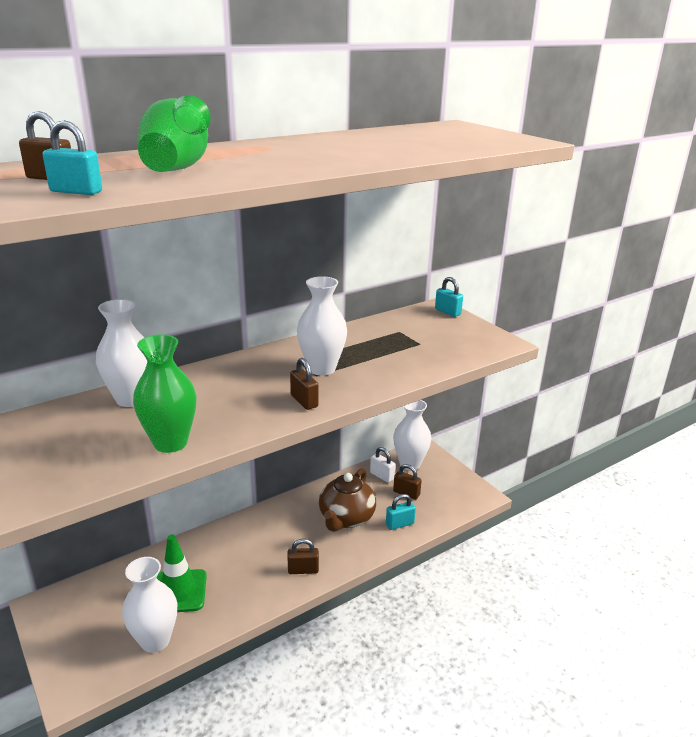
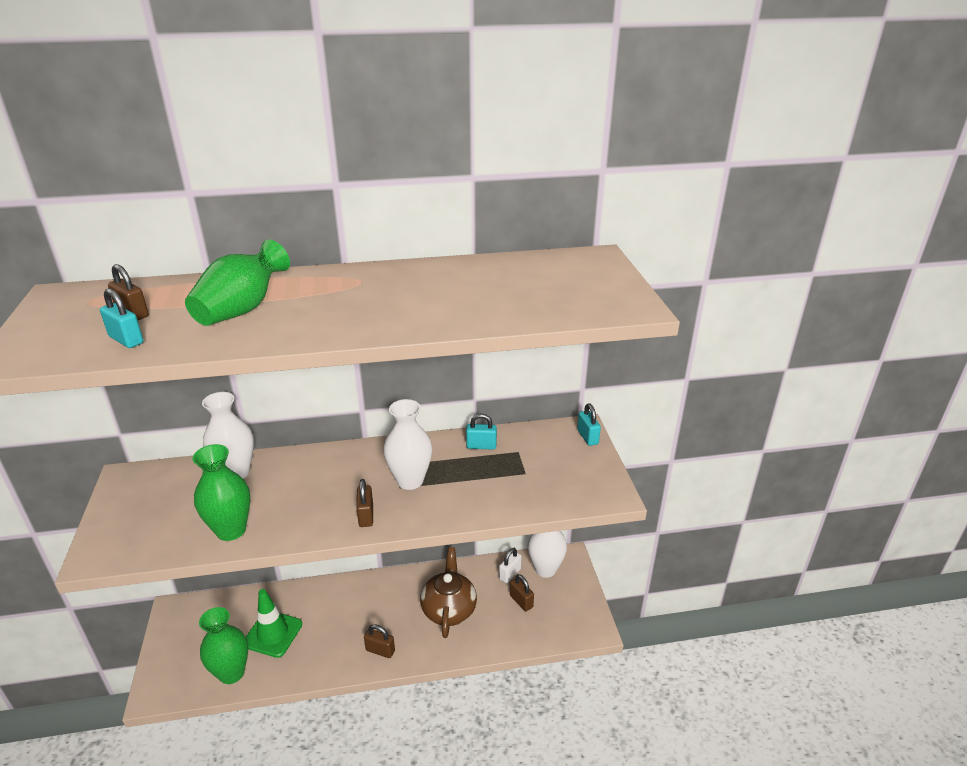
camera: 25 degrees right, 5 degrees up
white vase [122,557,177,653] -> green vase [199,607,248,684]
brown teapot [319,468,376,532] -> brown teapot turned 135 degrees clockwise [420,547,477,638]
white padlock [370,447,395,483] -> white padlock turned 60 degrees clockwise [499,548,522,583]
turquoise padlock [386,494,416,530] -> turquoise padlock moved to [466,413,497,450]

